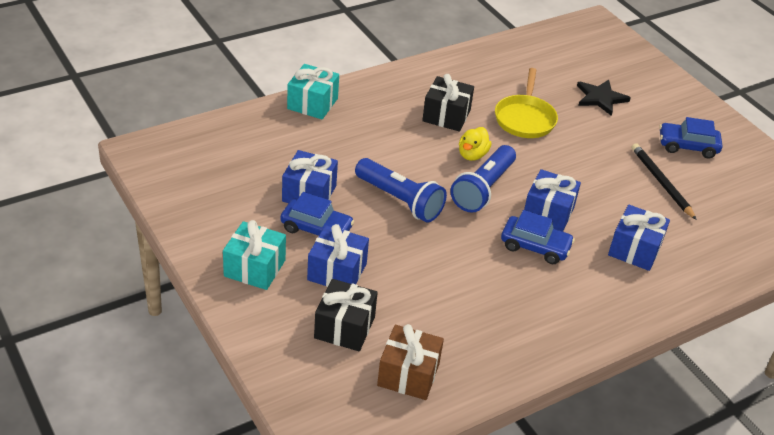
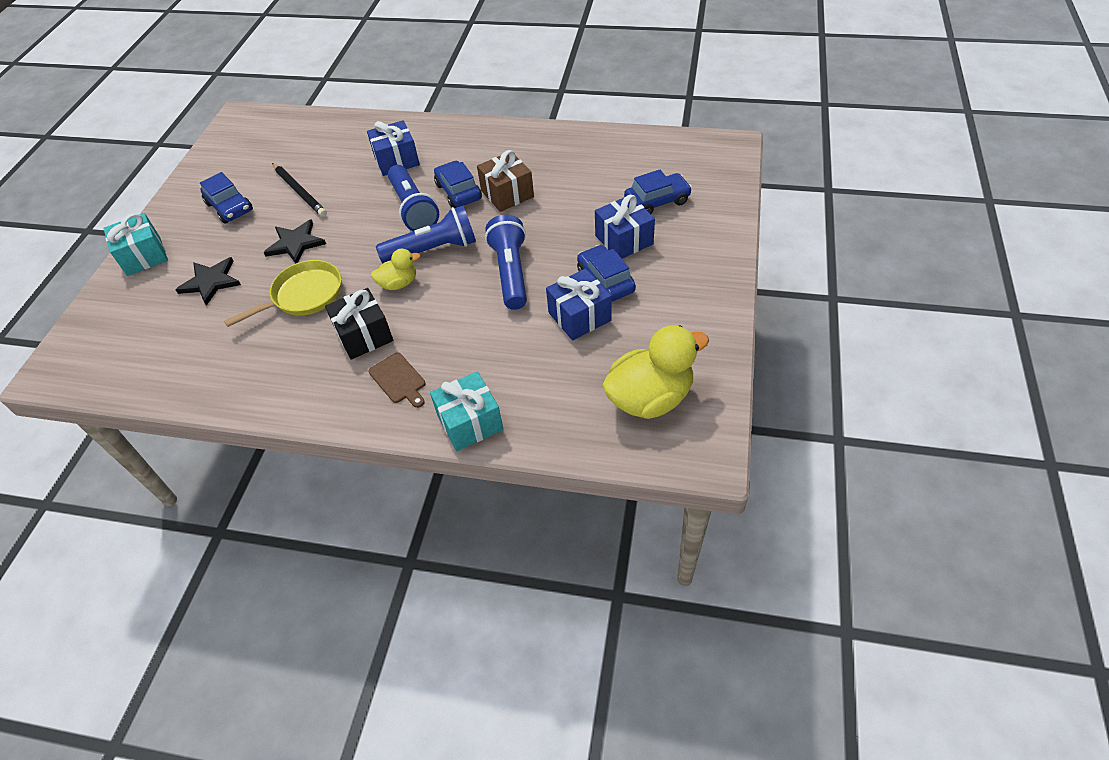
camera: 130 degrees left, 10 degrees up
turquoise gift [223,220,286,290] -> turquoise gift moved to [103,213,168,276]
black gift [314,279,378,351] -> blue car [624,170,692,214]
brown gift [377,324,444,400] -> brown gift moved to [477,150,534,212]
blue gift [524,169,581,232] -> blue flashlight [388,165,439,231]
black pencil [632,143,697,220] -> black pencil turned 60 degrees counterclockwise [272,163,327,217]
none -> black star [263,219,326,264]
none -> brown cutting board [368,352,425,408]
none -> yellow duck [602,325,709,419]

